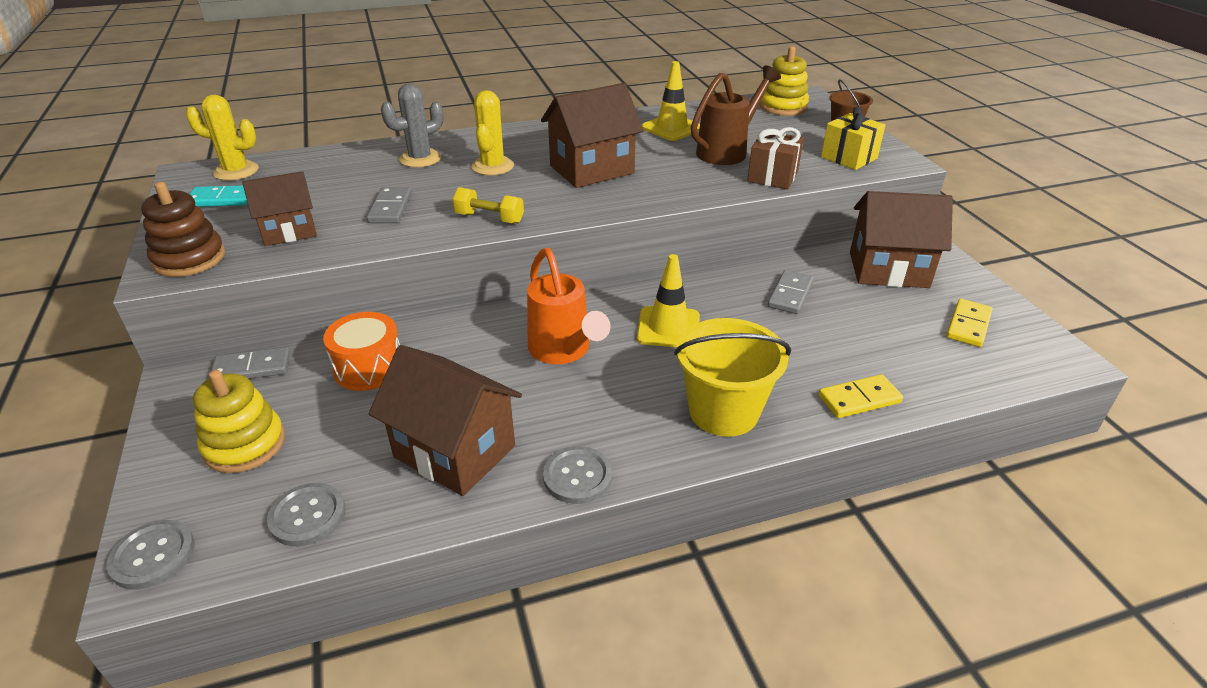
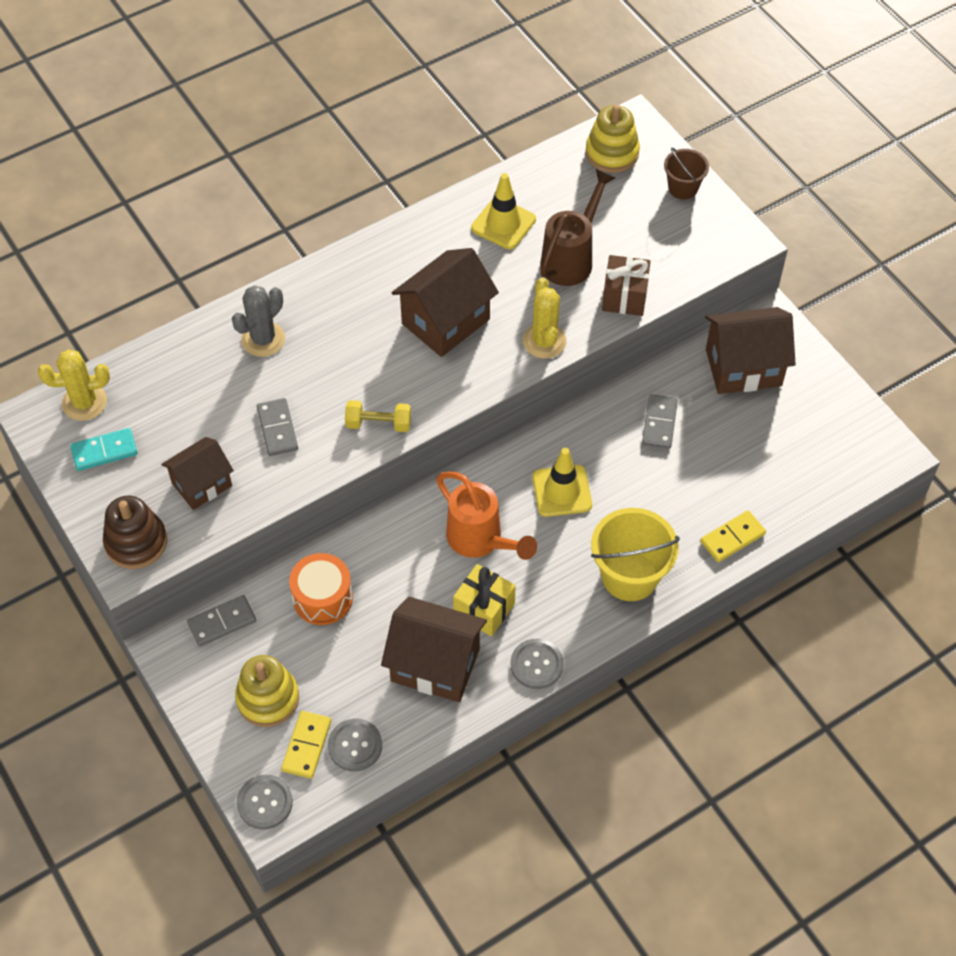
camera: 15 degrees left, 20 degrees up
yellow cactus [471,90,514,175] -> yellow cactus moved to [523,278,567,359]
yellow gift [821,106,886,170] -> yellow gift moved to [453,564,516,637]
yellow domino [946,299,993,347] -> yellow domino moved to [281,711,331,779]

